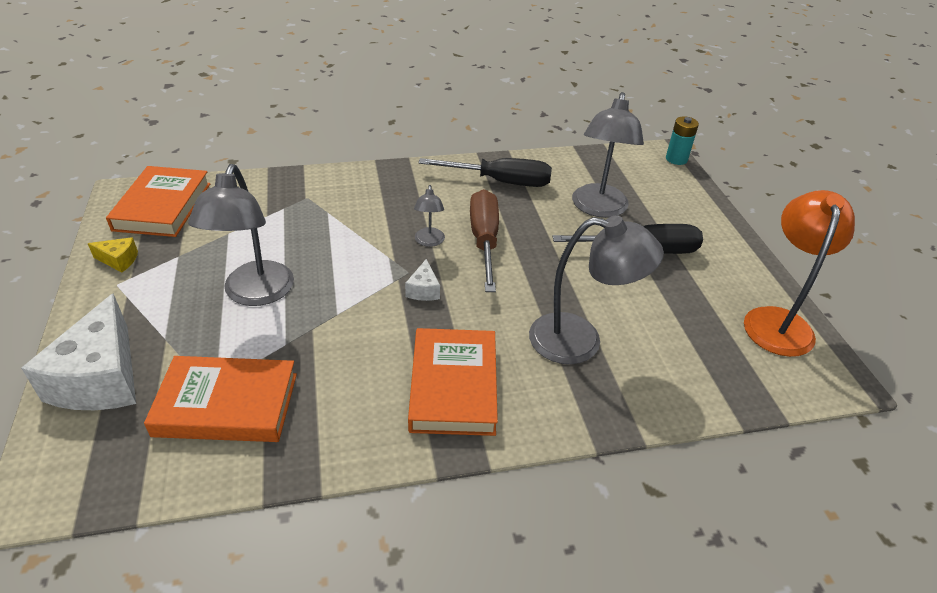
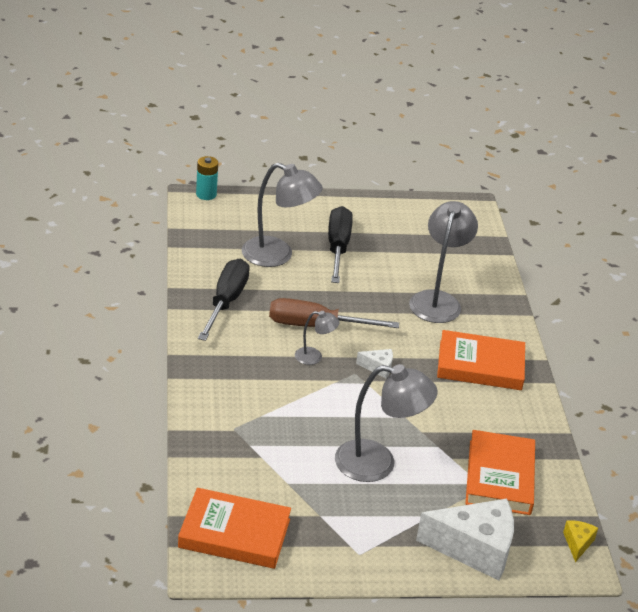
camera: 85 degrees left, 5 degrees down
yellow cheese [87,237,138,272] -> yellow cheese moved to [563,520,598,562]
orange lamp [744,190,855,357] -> none

